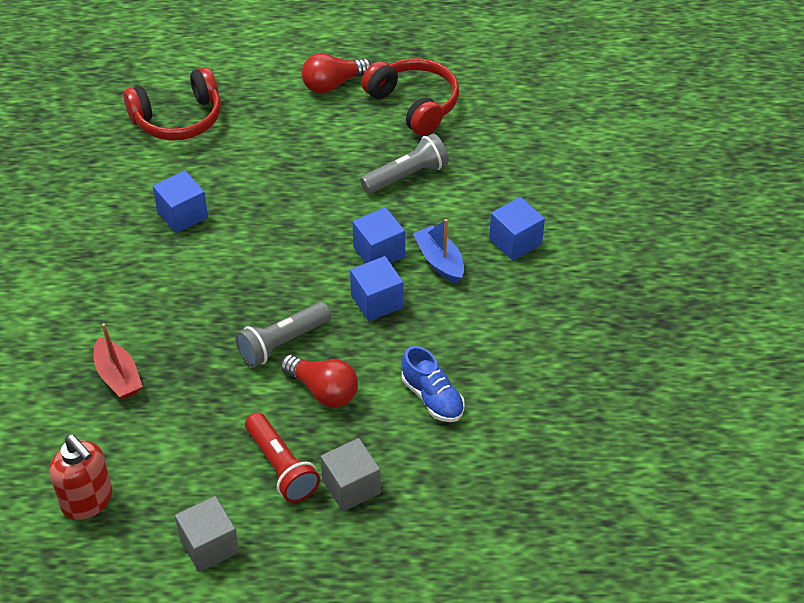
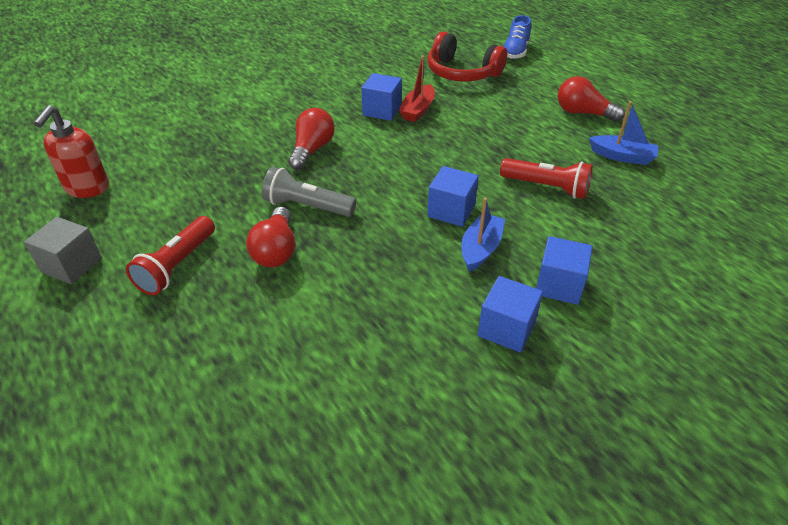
camera: 55 degrees right, 5 degrees down
red boat [94,323,143,400] -> red boat moved to [399,56,435,122]
grey cube [320,438,381,511] -> none
blue cube [350,256,404,321] -> blue cube moved to [478,276,543,353]
grey flashlight [360,133,449,194] -> red flashlight [500,158,593,199]
red headphones [361,58,459,136] -> blue boat [589,101,659,165]
blue shoe [402,346,465,422] -> blue shoe moved to [503,15,531,59]
none -> red light bulb [288,108,335,170]

